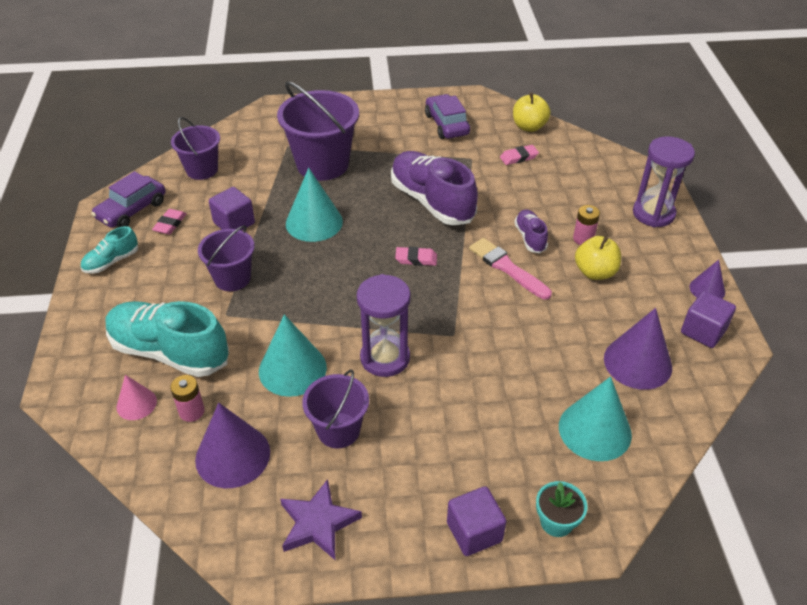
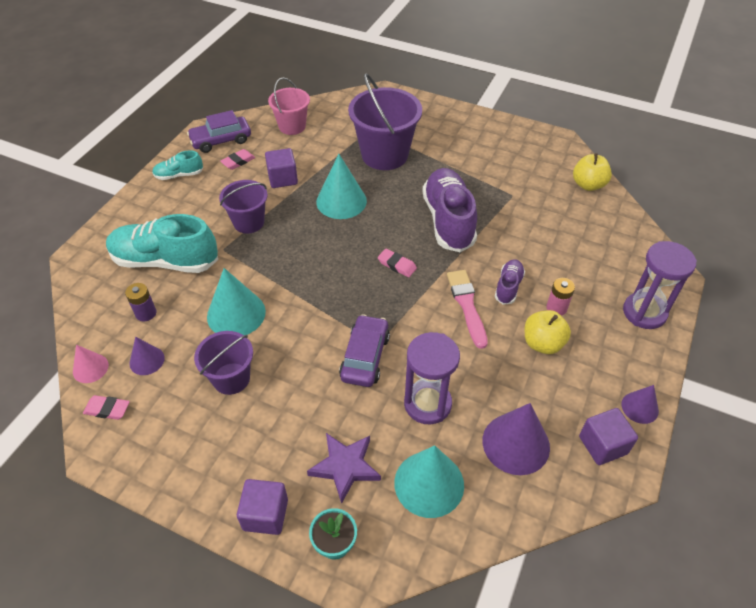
camera: 30 degrees right, 5 degrees up
turquoise shoe [106,301,229,377] -> turquoise shoe turned 45 degrees counterclockwise [106,214,218,273]
pink cone [117,375,157,420] -> pink cone moved to [73,345,109,383]
pink battery [170,375,205,422] -> purple battery [125,283,156,322]
purple bucket [171,117,220,180] -> pink bucket [268,77,310,135]
purple cone [195,403,270,488] -> purple cone [129,337,165,375], size x0.56
purple star [280,479,362,560] -> purple star moved to [307,433,381,504]
purple hourglass [357,274,410,377] -> purple hourglass moved to [404,332,460,425]
purple car [425,94,470,139] -> purple car moved to [339,314,390,387]
pink eraser [500,145,539,165] -> pink eraser moved to [83,395,130,420]

